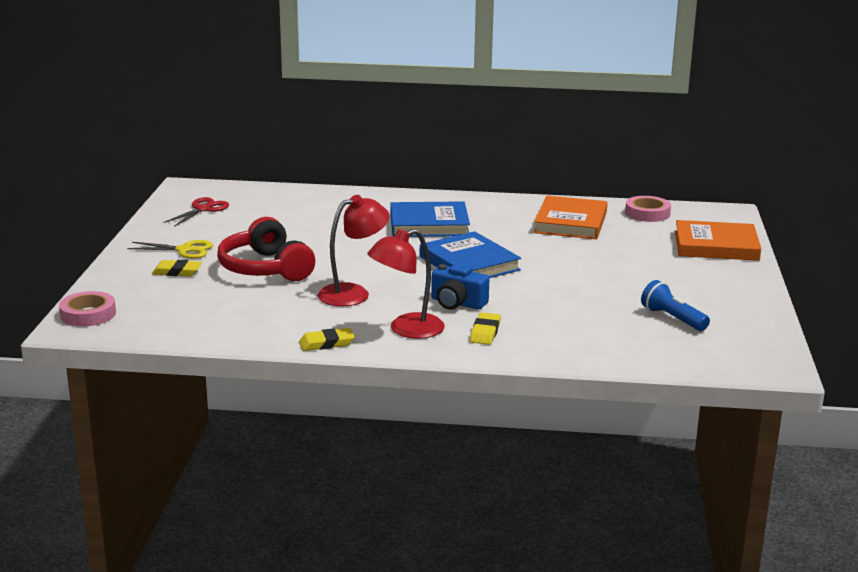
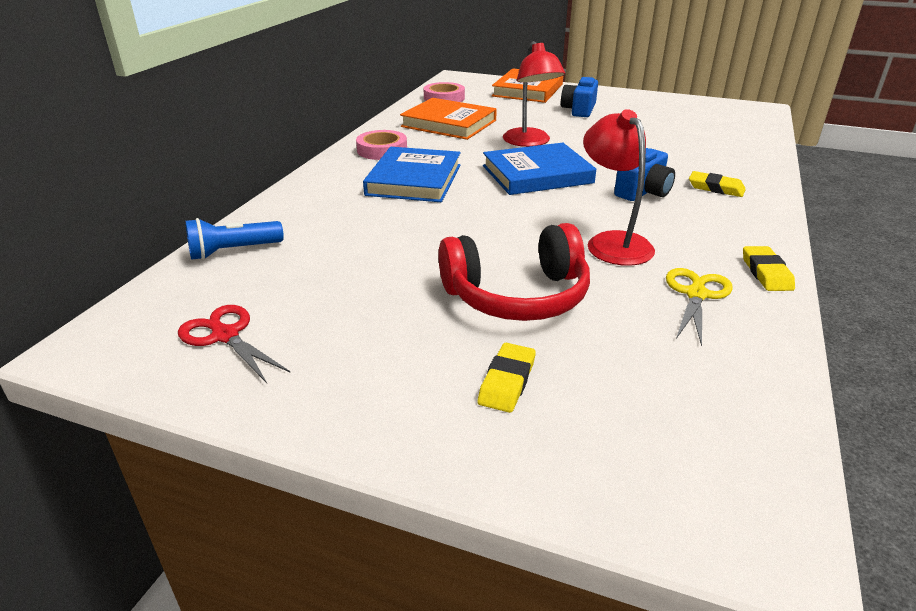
camera: 75 degrees left, 10 degrees up
pink tape [59,291,116,327] -> pink tape moved to [356,130,407,160]
yellow scissors [127,240,213,259] -> yellow scissors moved to [666,268,733,346]
red lamp [367,229,445,339] -> red lamp moved to [503,41,565,147]
blue flashlight [641,280,710,331] -> blue flashlight moved to [185,218,284,260]
none -> blue camera [561,76,598,117]

